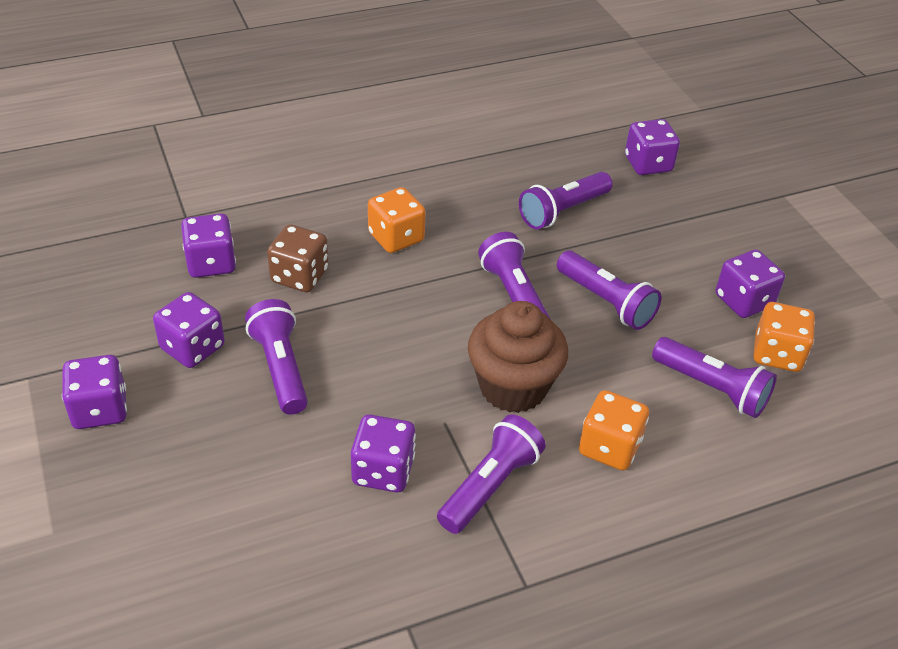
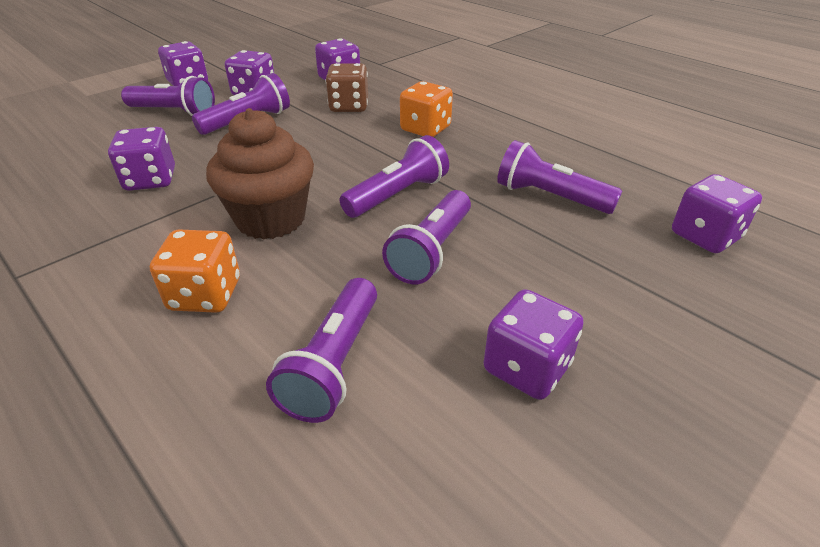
camera: 70 degrees right, 5 degrees down
purple flashlight [437,414,546,534] -> purple flashlight moved to [121,76,215,116]
orange dice [753,302,815,372] -> none

